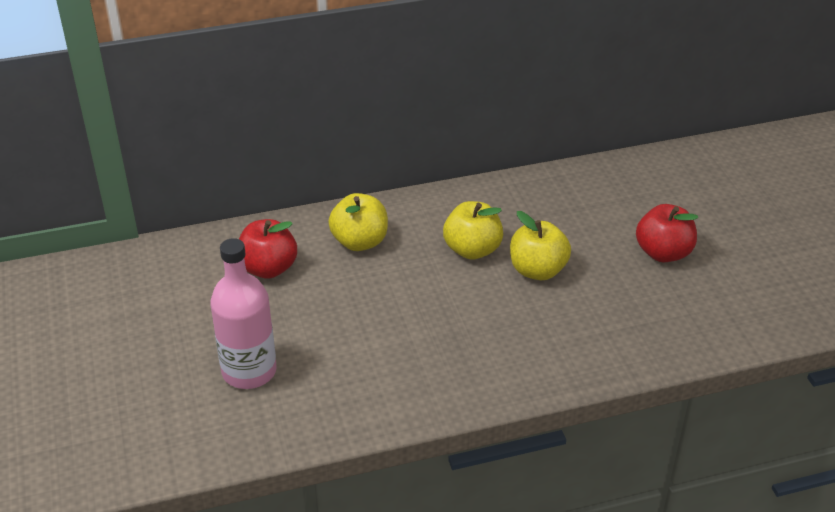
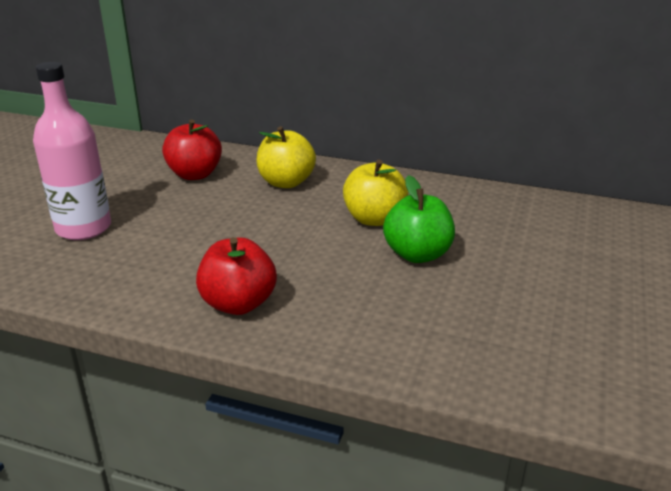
camera: 35 degrees right, 10 degrees down
yellow apple [510,211,571,280] -> green apple [383,175,455,263]
red apple [636,204,698,262] -> red apple moved to [196,237,277,315]

